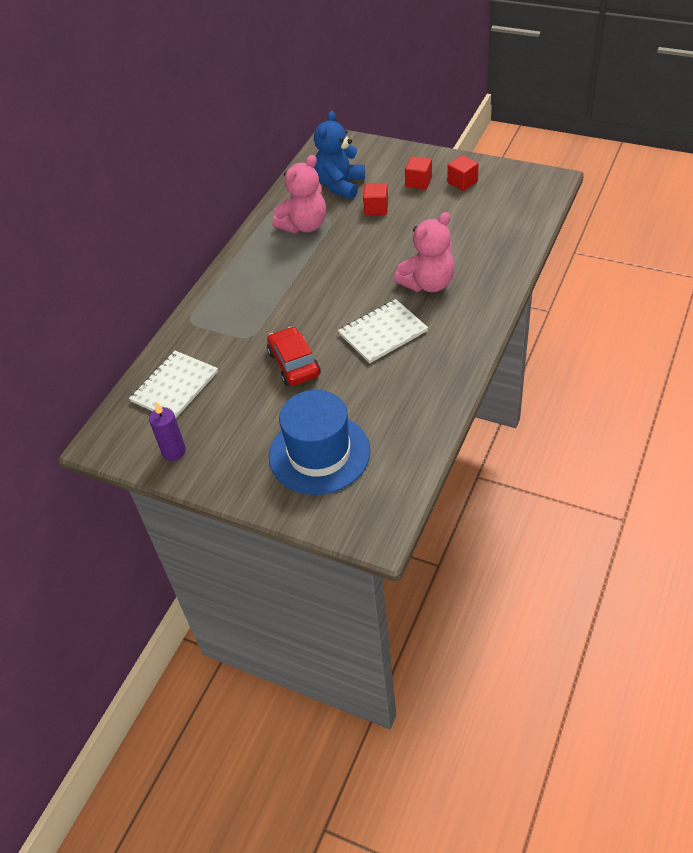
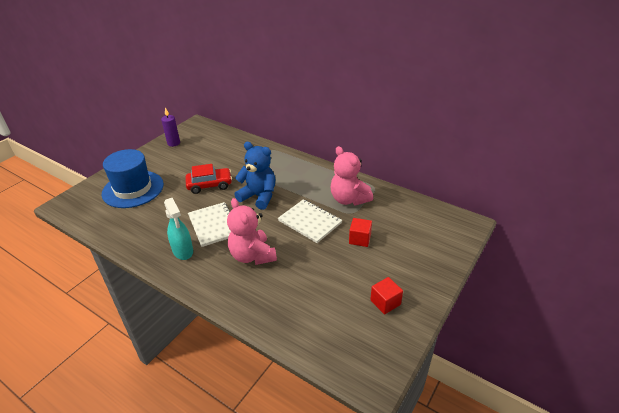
camera: 95 degrees right, 10 degrees down
white notebook [129,351,218,418] -> white notebook moved to [278,199,342,243]
blue teddy bear [314,111,365,199] -> blue teddy bear moved to [234,142,275,210]
red cube [405,156,432,190] -> none
none -> turquoise spray bottle [164,198,193,260]

